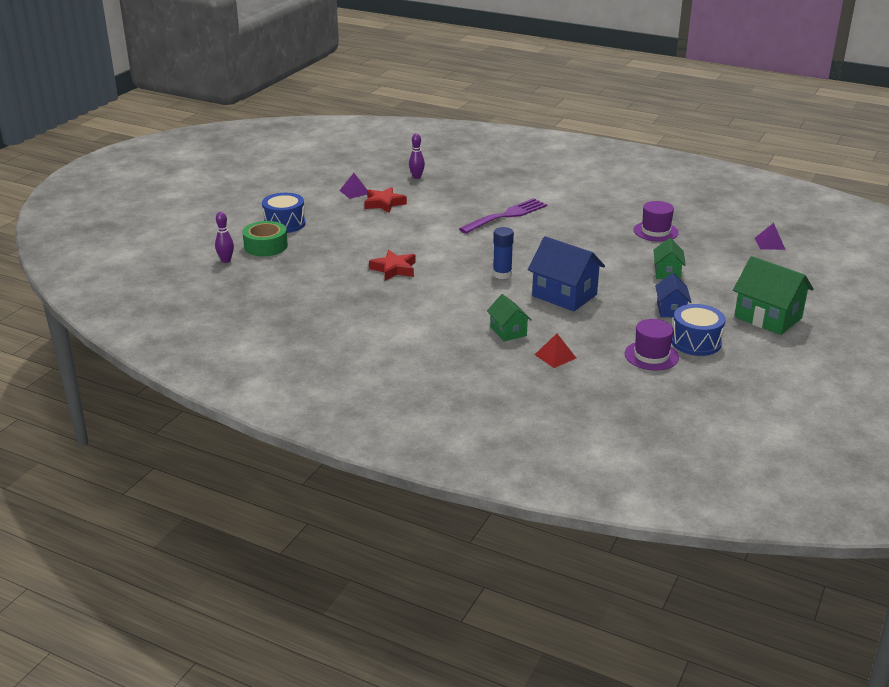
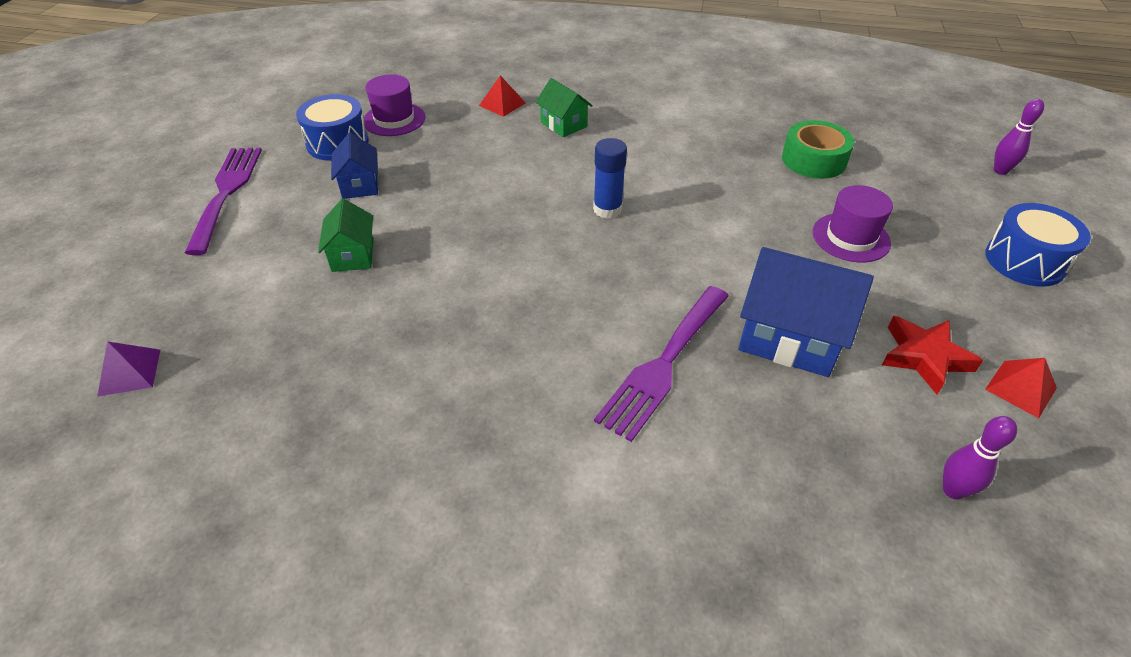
camera: 165 degrees right, 15 degrees up
green tape [242,221,288,256] -> green tape moved to [782,120,854,179]
purple pyramid [339,173,367,199] -> red pyramid [985,358,1057,418]
red star [369,250,415,281] -> none
blue house [528,236,605,311] -> blue house moved to [738,247,874,377]
purple hat [634,201,679,242] -> purple hat moved to [813,185,893,263]
green house [733,256,814,335] -> purple fork [185,148,262,255]

